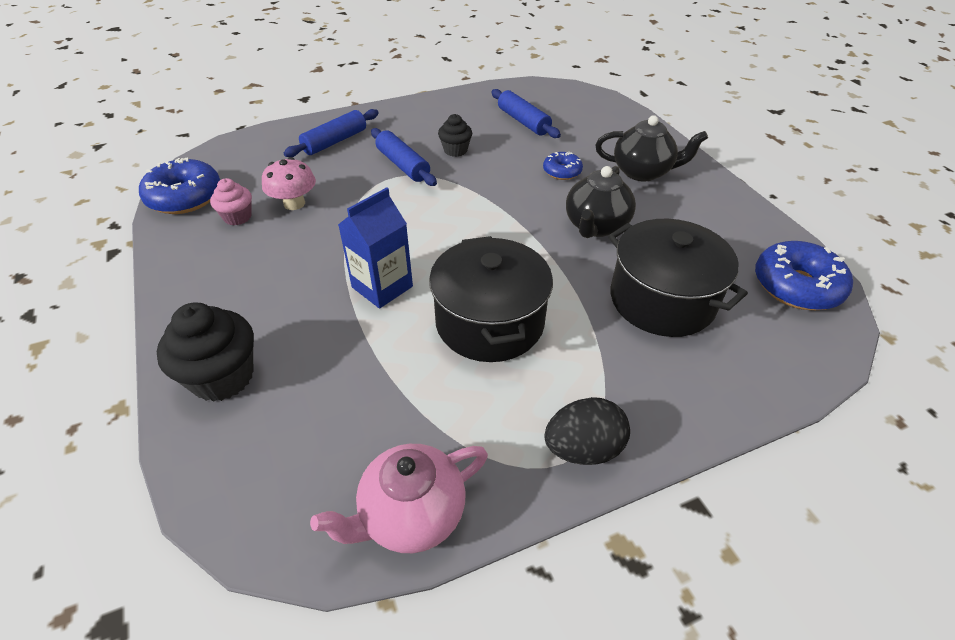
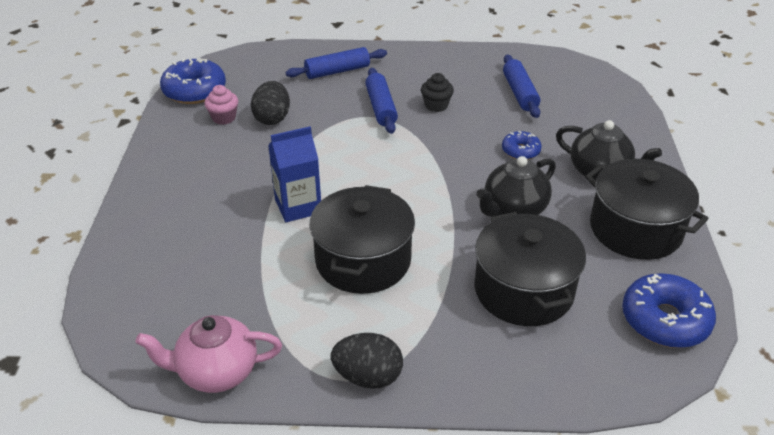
camera: 25 degrees right, 5 degrees down
black cupcake [157,303,254,402] -> none
pink mushroom [262,157,316,210] -> black egg [251,81,290,125]
none -> black pot [585,159,708,260]

